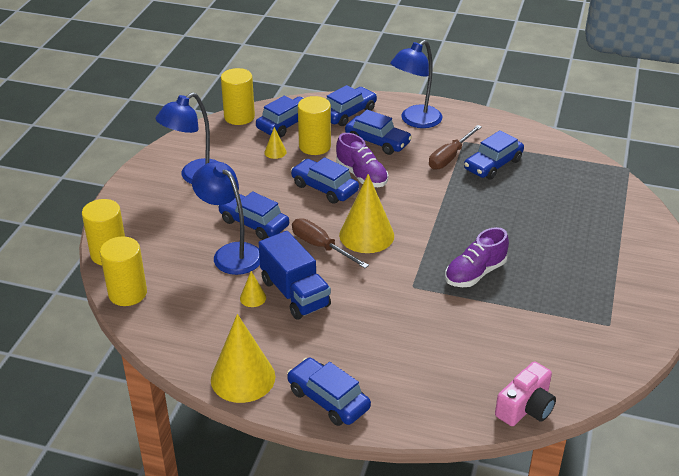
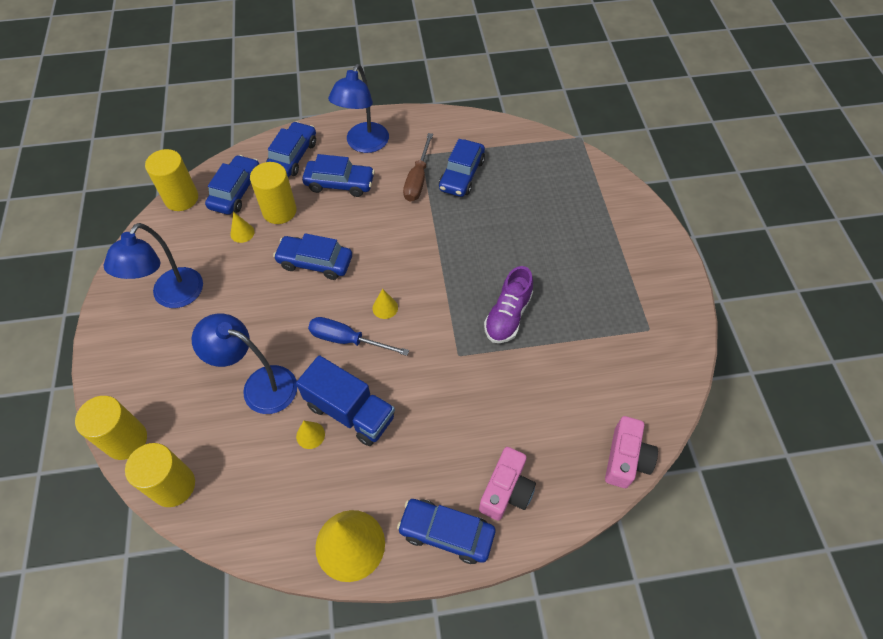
camera: 25 degrees left, 20 degrees up
blue car [218,191,289,240] -> none
brown screwdriver [292,218,369,268] -> blue screwdriver [308,317,409,356]
purple shoe [336,133,388,187] -> none
yellow cone [339,174,394,253] -> yellow cone [372,289,398,319], size x0.45
none -> pink camera [479,447,536,521]

